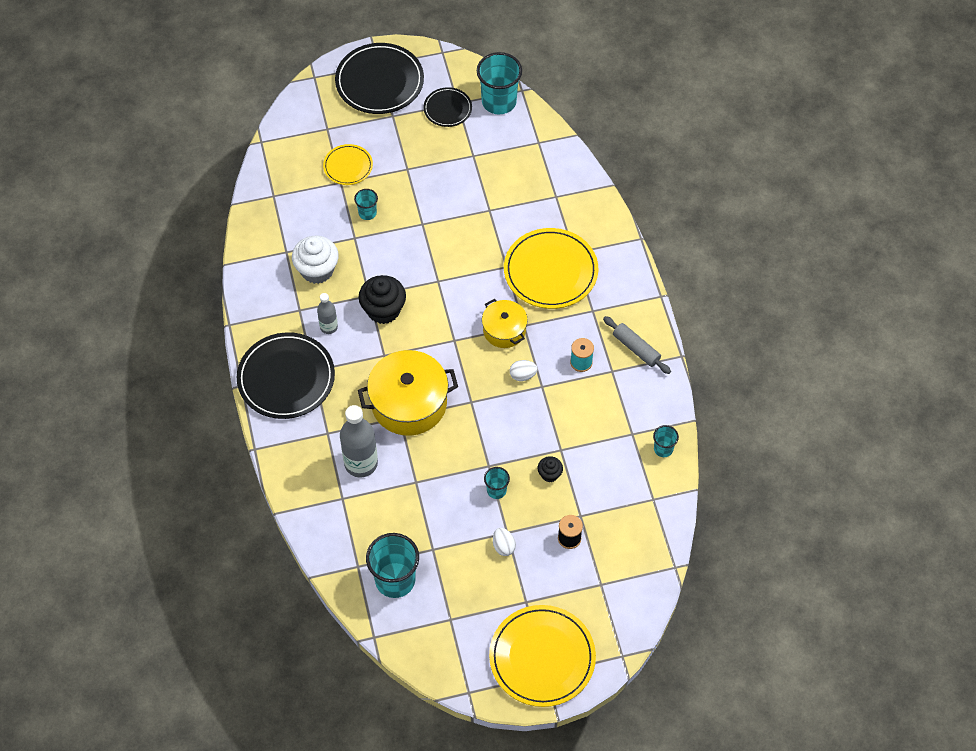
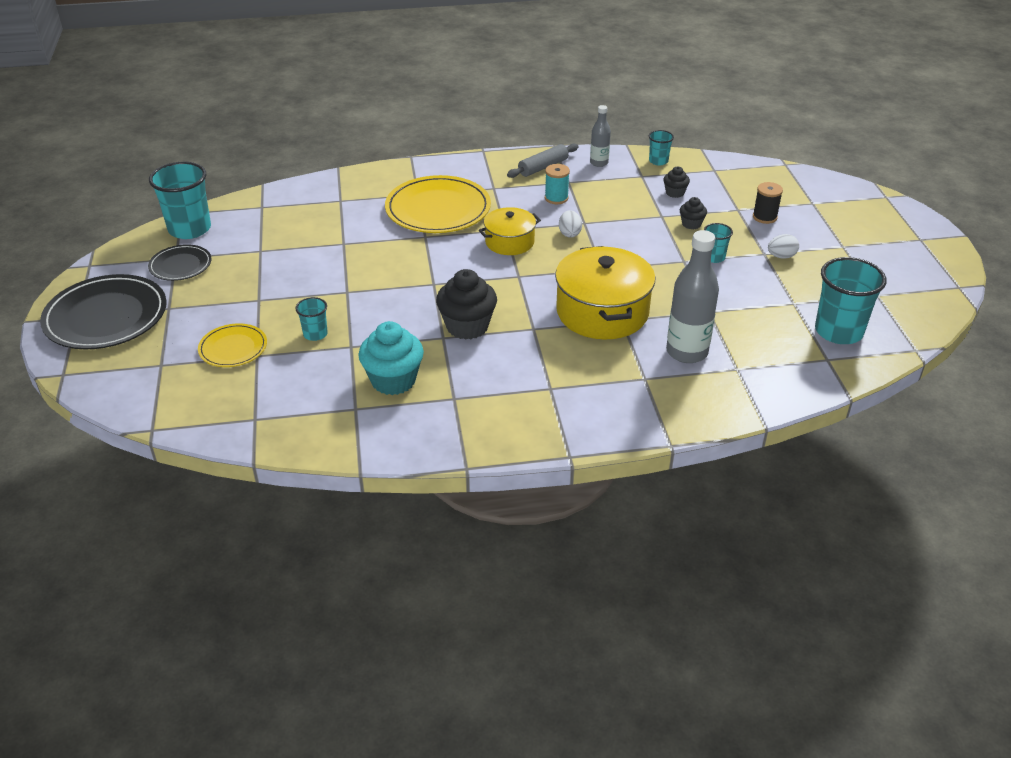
camera: 85 degrees left, 20 degrees down
black plate [237,332,335,419] -> none
white cupcake [292,236,339,284] -> turquoise cupcake [358,321,424,395]
grey bottle [317,293,338,334] -> grey bottle moved to [590,105,611,167]
yellow plate [489,605,596,707] -> none
none -> black cupcake [663,167,690,198]

